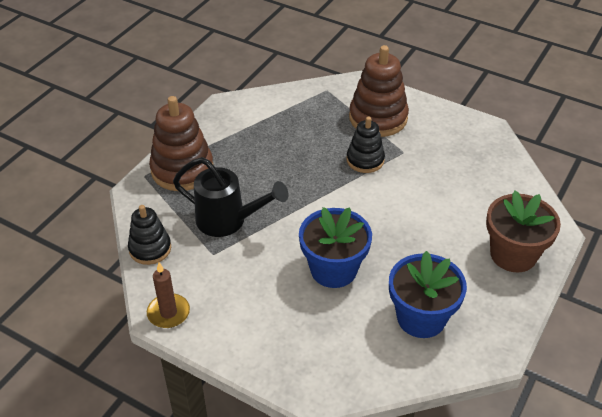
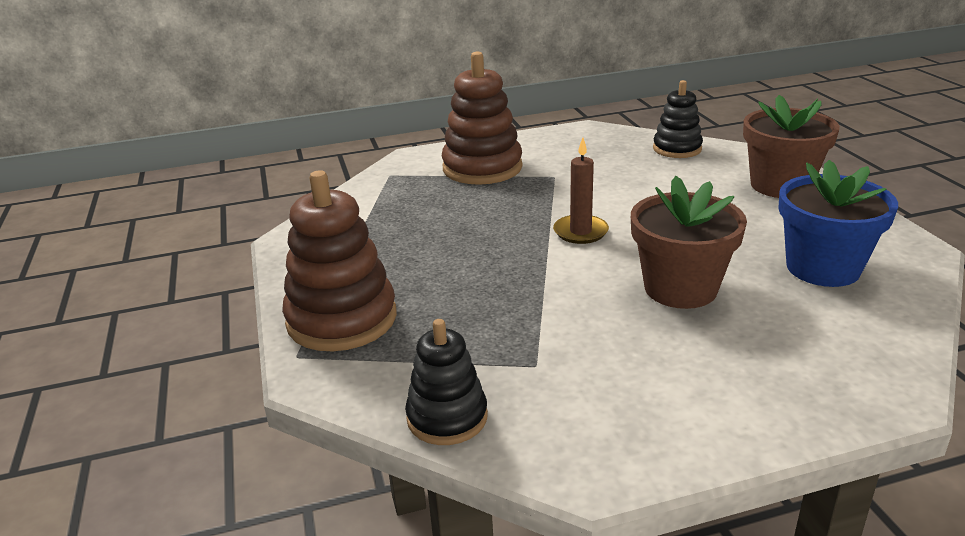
camera: 45 degrees left, 15 degrees down
brown candle [147,263,190,328] -> brown candle moved to [553,137,609,244]
black watering can [173,157,289,237] -> none
blue flower pot [299,207,372,288] -> brown flower pot [631,176,747,309]
black stacking toy [347,116,385,173] -> black stacking toy moved to [653,80,703,158]

